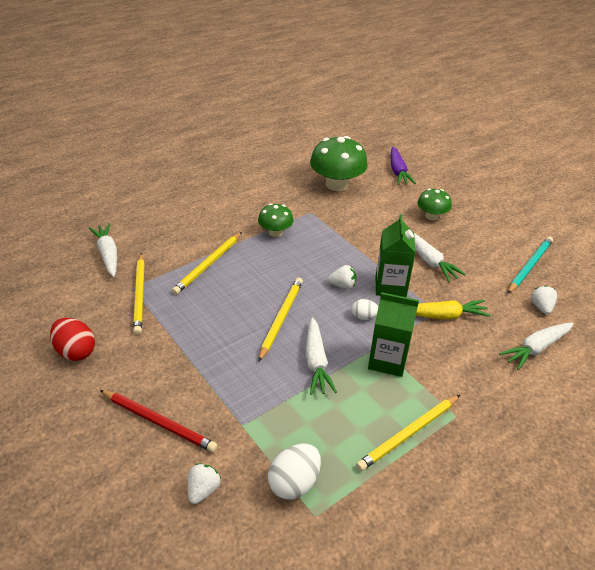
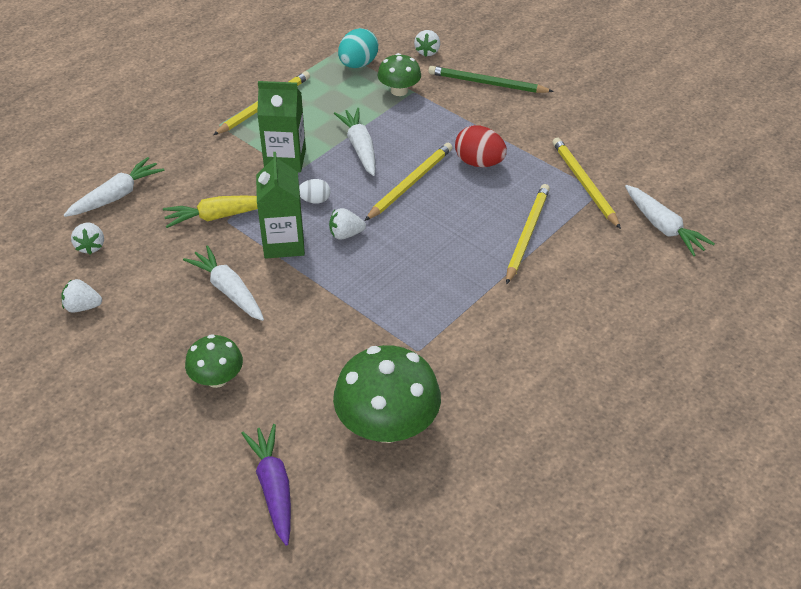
camera: 170 degrees right, 5 degrees up
red egg [50,318,95,361] -> red egg moved to [455,125,507,167]
red pencil [100,390,218,452] -> green pencil [428,66,554,93]
green mushroom [258,203,294,237] -> green mushroom moved to [378,53,421,96]
yellow pencil [258,278,303,362] -> yellow pencil turned 150 degrees counterclockwise [365,143,453,221]
white egg [268,444,321,499] -> turquoise egg [338,28,378,68]
turquoise pencil [508,236,553,293] -> white strawberry [62,279,102,312]

